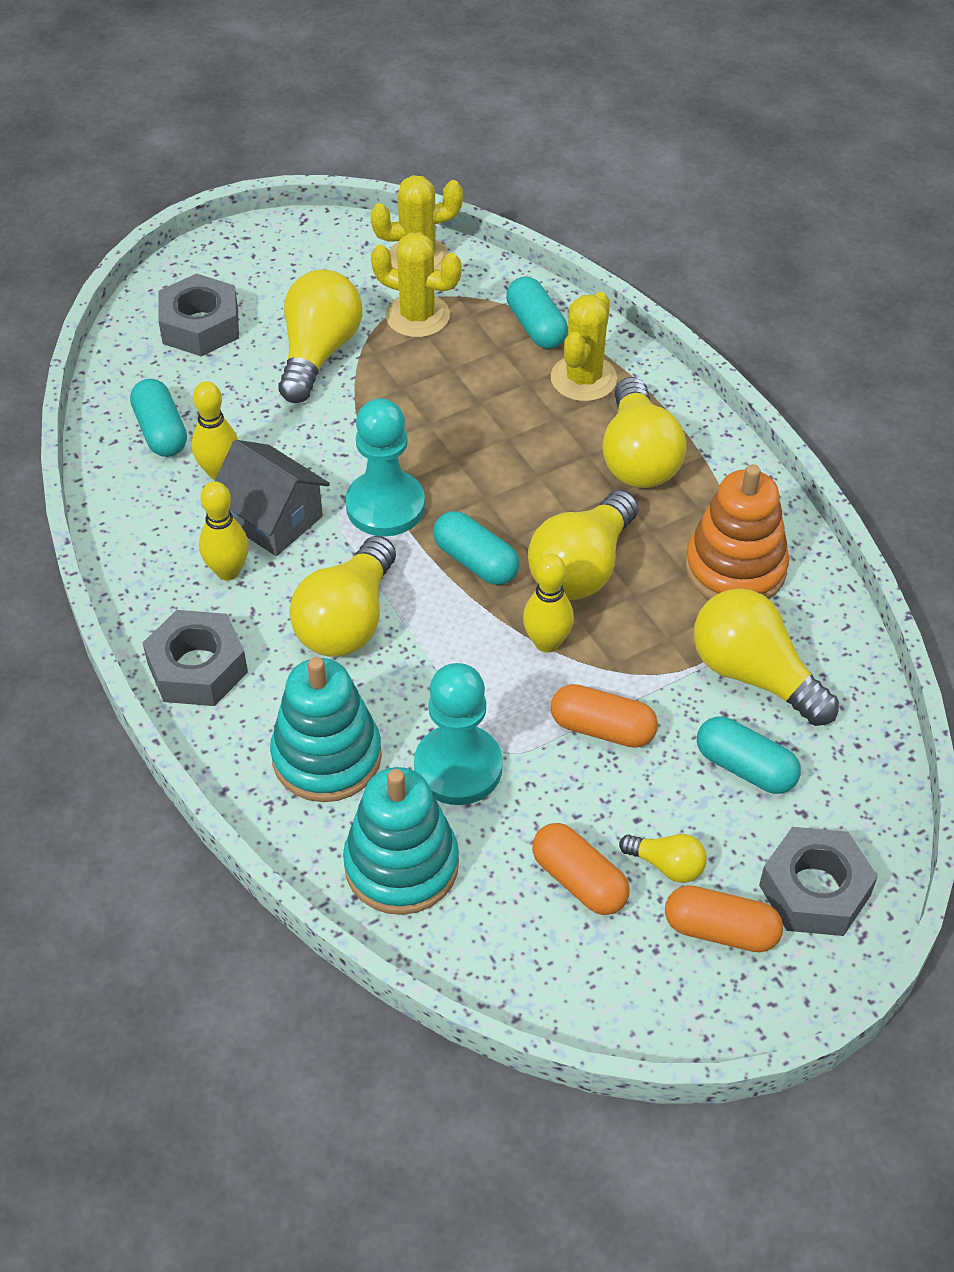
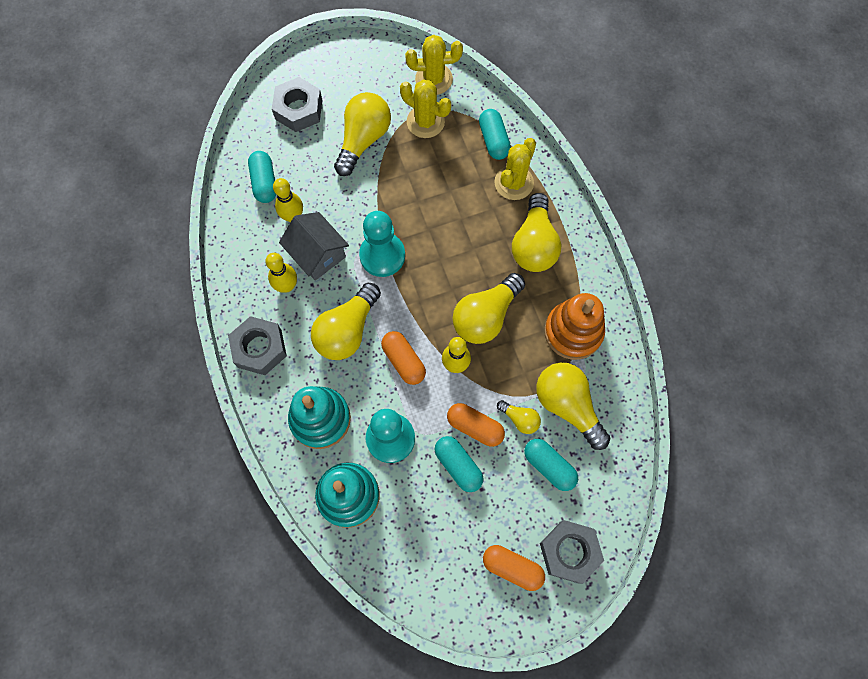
camera: 10 degrees right, 20 degrees up
turquoise capsule [433,511,520,585] -> turquoise capsule moved to [435,436,484,492]
orange capsule [532,823,630,915] -> orange capsule moved to [381,331,426,385]
yellow light bulb [619,834,707,883] -> yellow light bulb moved to [497,400,541,434]

